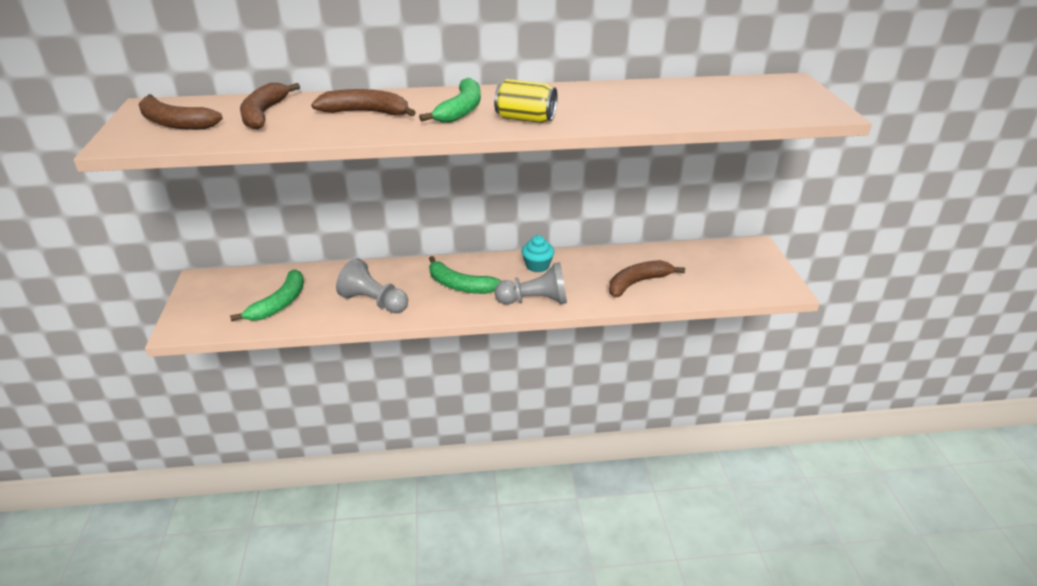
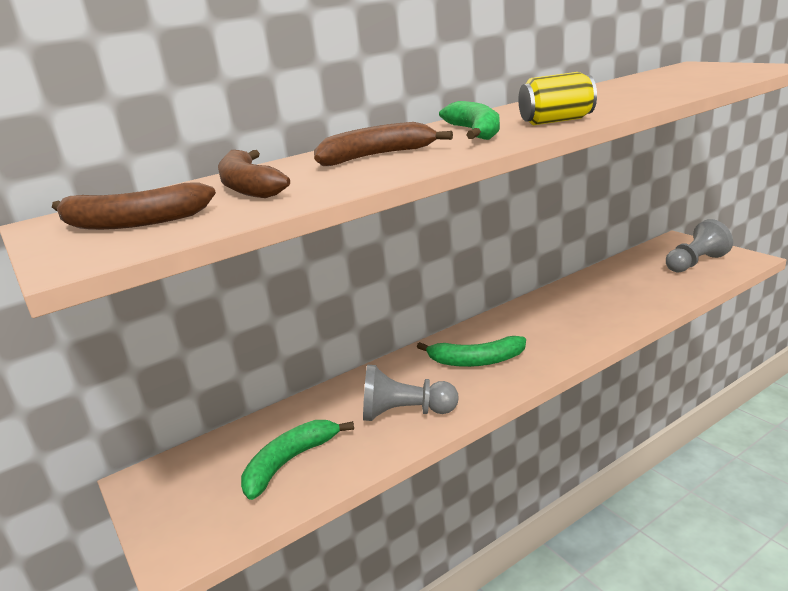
camera: 25 degrees left, 10 degrees down
green banana [230,270,304,322] -> green banana turned 135 degrees counterclockwise [241,420,354,500]
grey pawn [495,262,567,305] -> grey pawn moved to [666,219,733,273]
turquoise cupcake [522,235,554,272] -> none
brown banana [609,260,685,298] -> none

